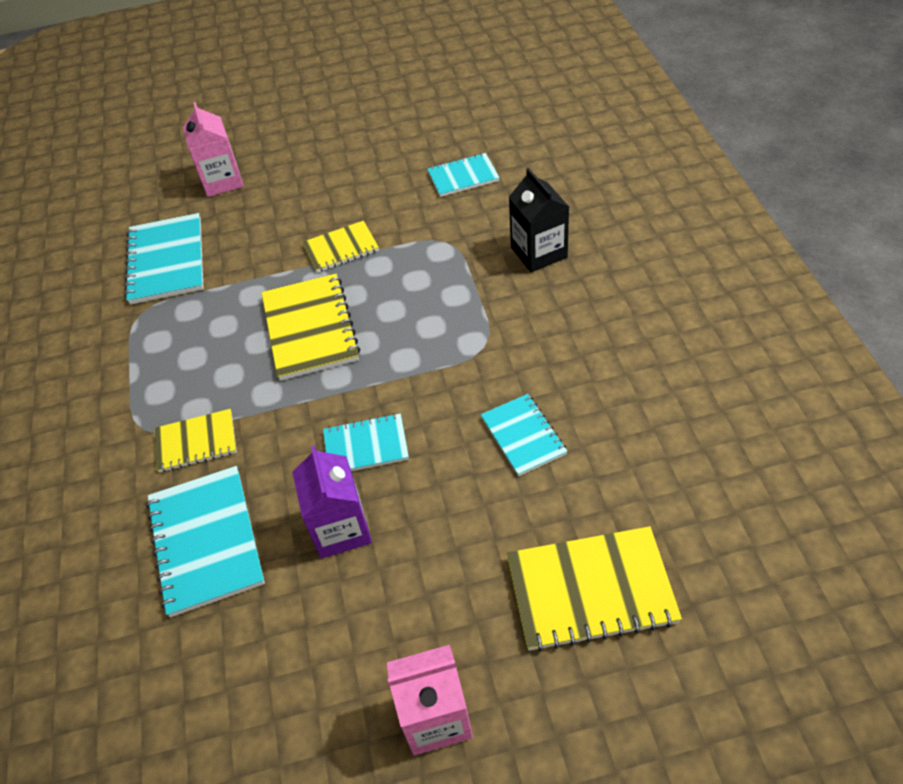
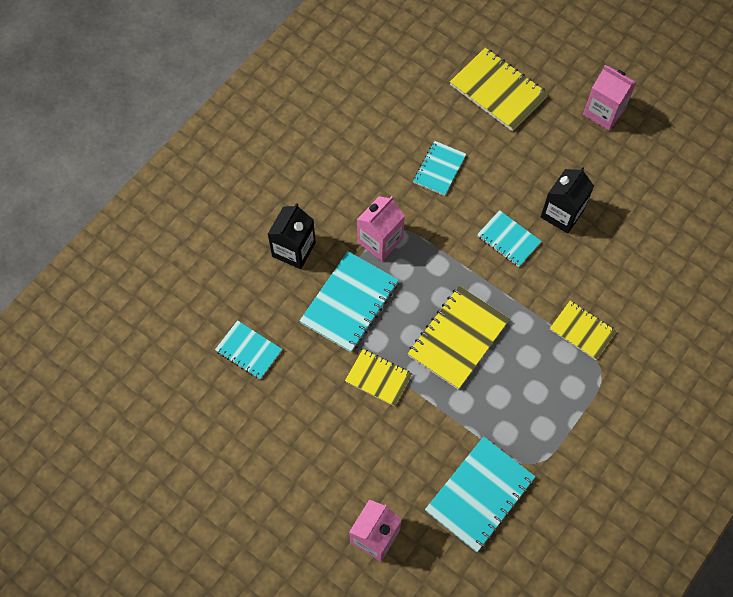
camera: 135 degrees left, 15 degrees up
turquoise notebook [146,466,265,617] -> turquoise notebook moved to [299,251,399,352]
purple carton [292,445,372,559] -> black carton [541,167,594,233]
none -> pink carton [357,196,405,261]

